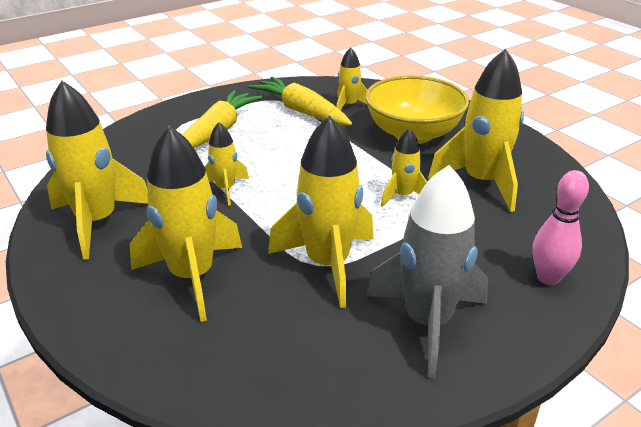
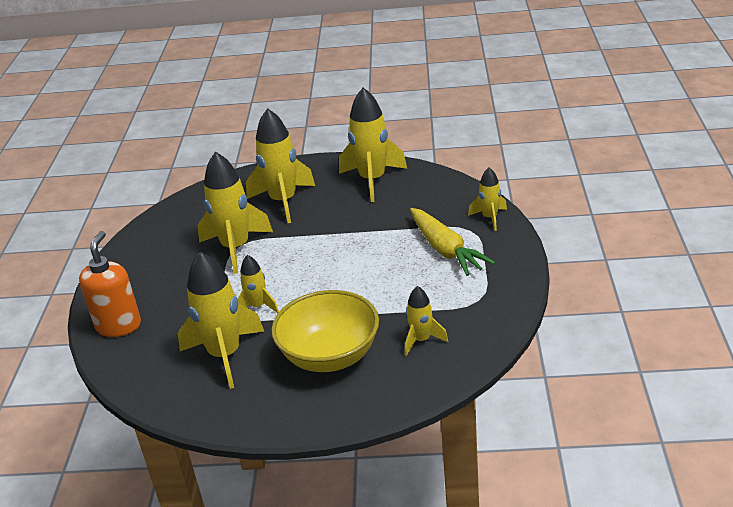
camera: 130 degrees right, 0 degrees up
yellow rocket [205,122,249,206] -> yellow rocket moved to [468,168,507,231]
yellow carrot [249,77,352,125] -> none
grey rocket [366,165,488,378] -> none
pink bowling pin [532,170,589,285] -> orange soap dispenser [79,231,141,337]

